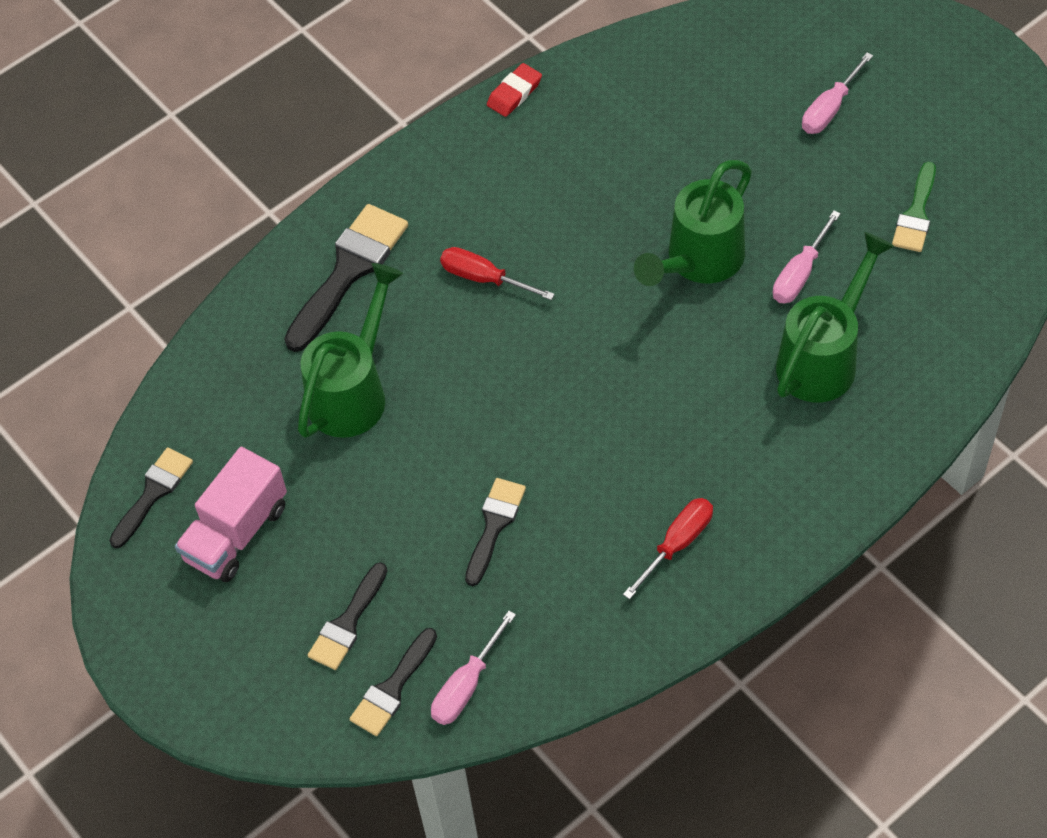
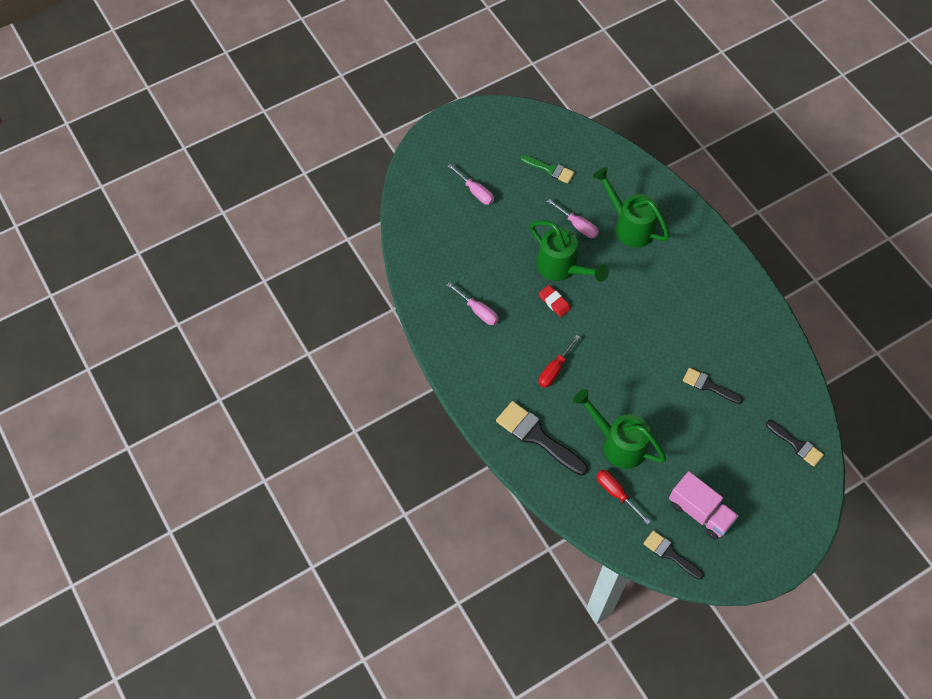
camera: 85 degrees left, 5 degrees up
black brush [308,562,388,670] -> none
pink screwdriver [431,611,516,725] -> pink screwdriver moved to [447,283,499,325]
red eraser [487,63,542,117] -> red eraser moved to [539,285,571,317]
red screwdriver [623,498,713,600] -> red screwdriver moved to [597,470,651,525]

